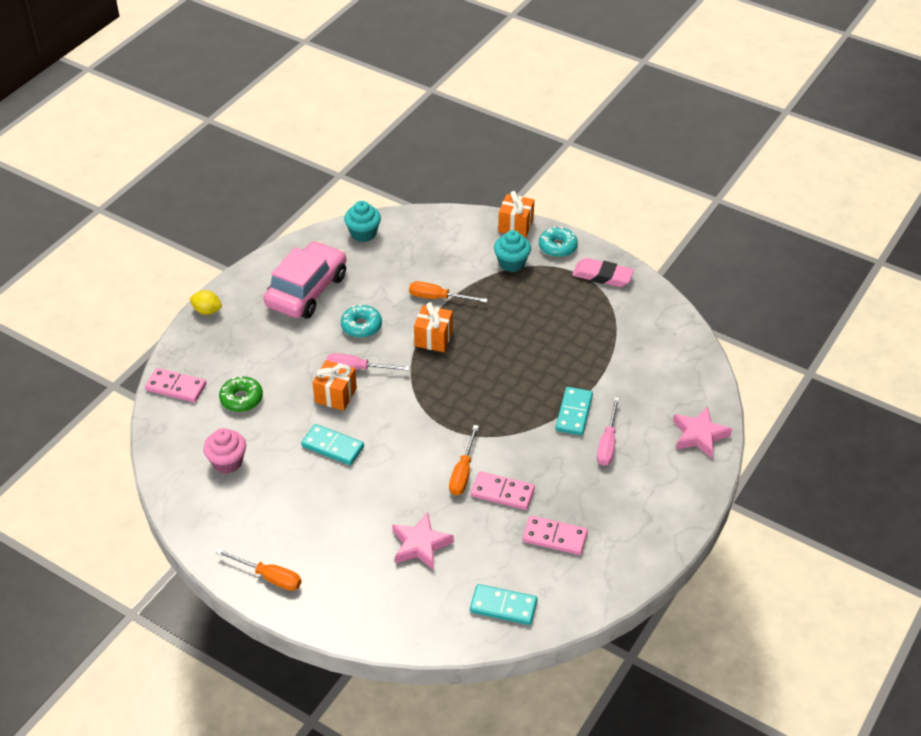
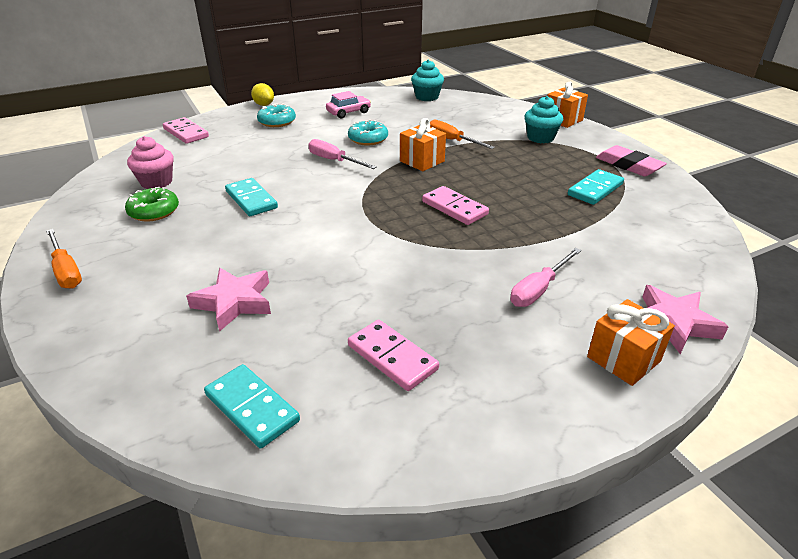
camera: 30 degrees right, 10 degrees down
green donut [219,376,263,412] -> green donut moved to [125,187,179,221]
pink car [264,241,346,318] -> pink car [326,91,371,118], size x0.50
orange gift [313,360,357,411] -> orange gift moved to [587,299,675,386]
orange screwdriver [449,425,479,495] -> none
pink domino [471,471,535,510] -> pink domino moved to [422,186,489,225]
turquoise donut [539,226,578,257] -> turquoise donut moved to [257,104,296,127]
turquoise domino [555,387,593,435] -> turquoise domino moved to [568,169,624,205]

